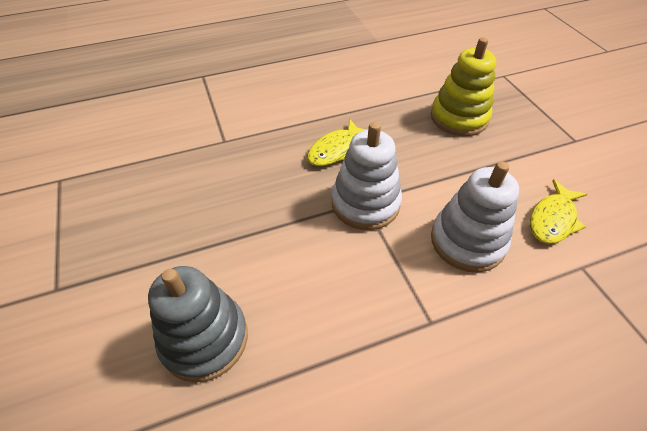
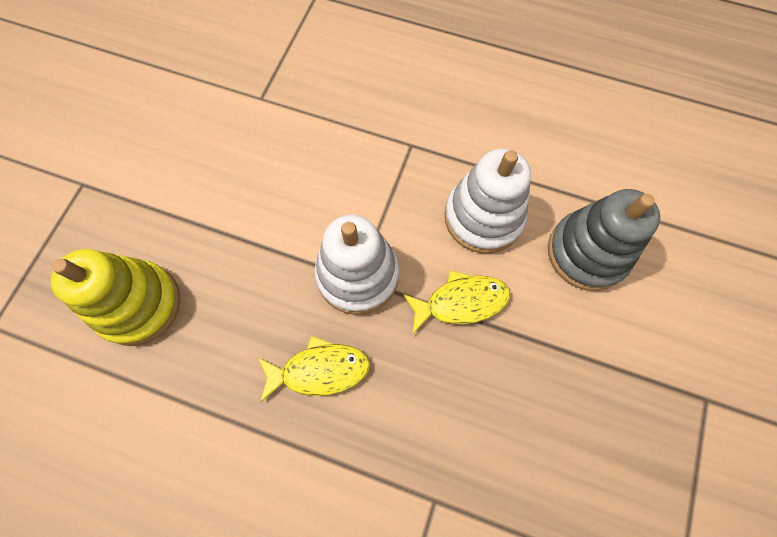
camera: 140 degrees left, 20 degrees up
white stacking toy [431,161,519,272] -> white stacking toy moved to [445,149,531,253]
yellow fish [530,179,587,244] -> yellow fish moved to [402,270,510,335]

